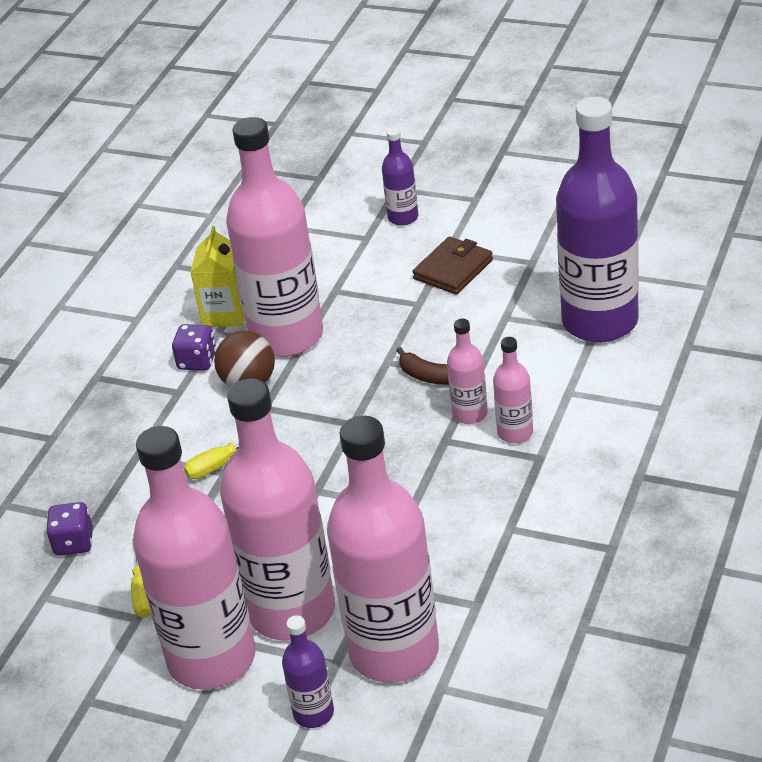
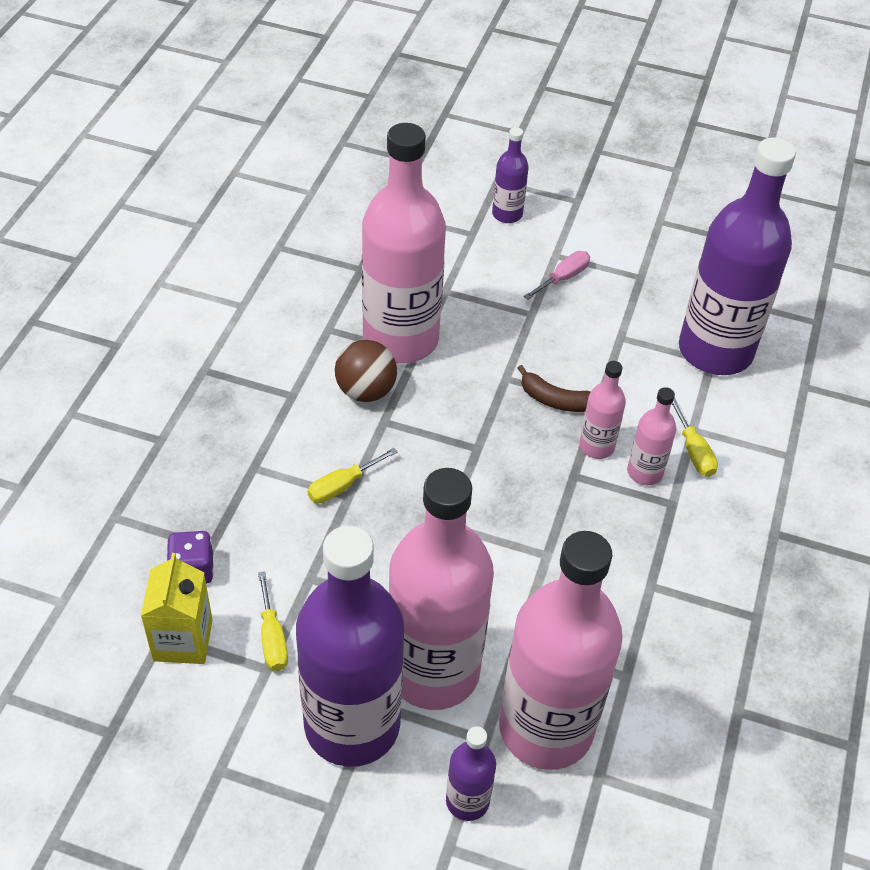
camera: 10 degrees left, 10 degrees up
pink bottle [133,426,256,690] -> purple bottle [296,526,404,767]
purple dice [172,324,217,371] -> none
yellow carton [190,226,245,327] -> yellow carton moved to [141,553,213,664]
brown wallet [412,236,493,295] -> pink screwdriver [524,251,590,300]
none -> yellow screwdriver [671,397,718,477]

